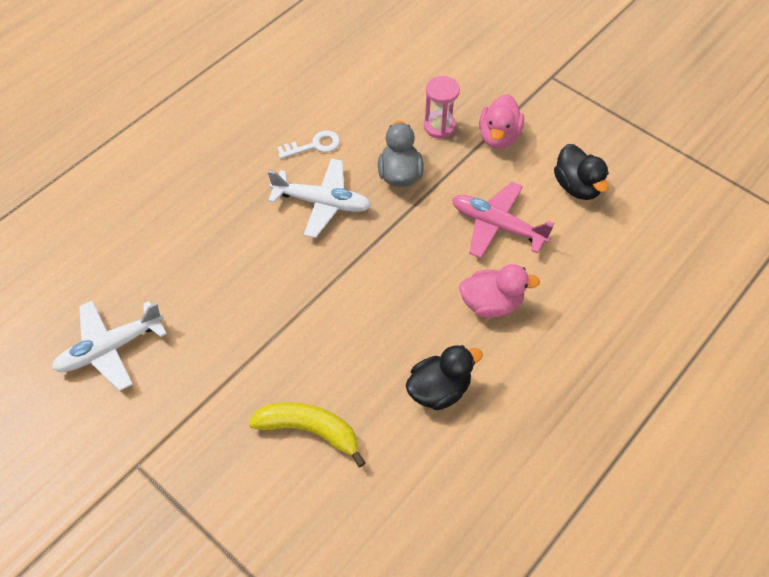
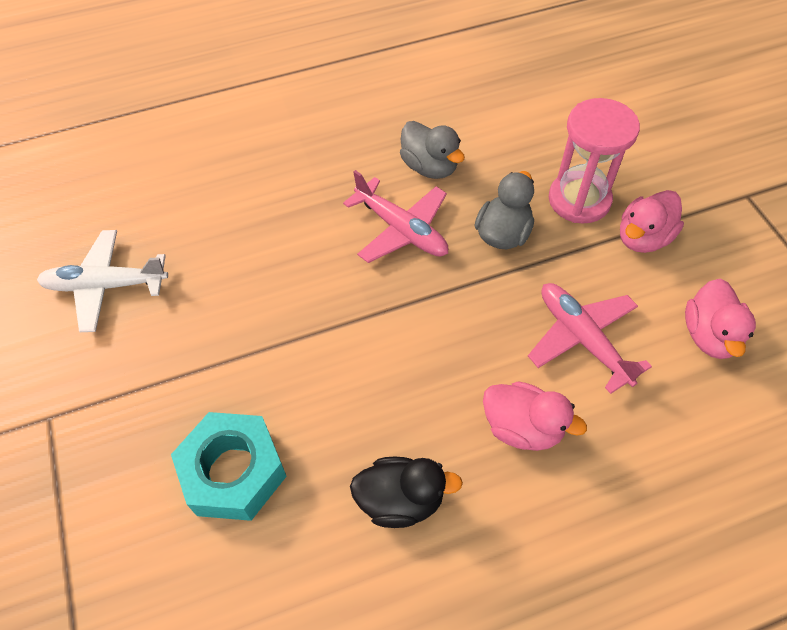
camera: 30 degrees right, 0 degrees up
yellow banana [248,402,366,467] -> turquoise nut [171,412,287,521]
white plane [268,159,372,238] -> pink plane [343,170,448,263]
white key [277,131,340,159] -> grey duck [400,121,465,179]
pink hourglass [424,76,460,139] -> pink hourglass [549,98,640,224], size x1.57
black duck [554,144,609,200] -> pink duck [685,279,756,359]

